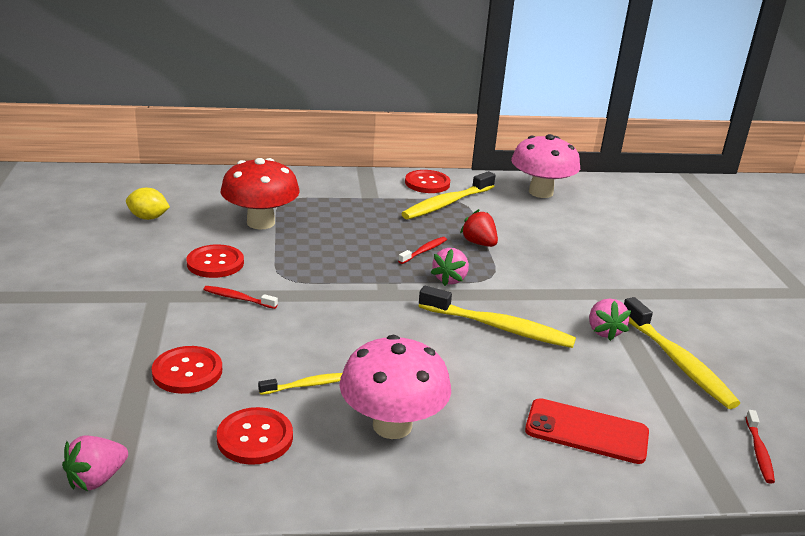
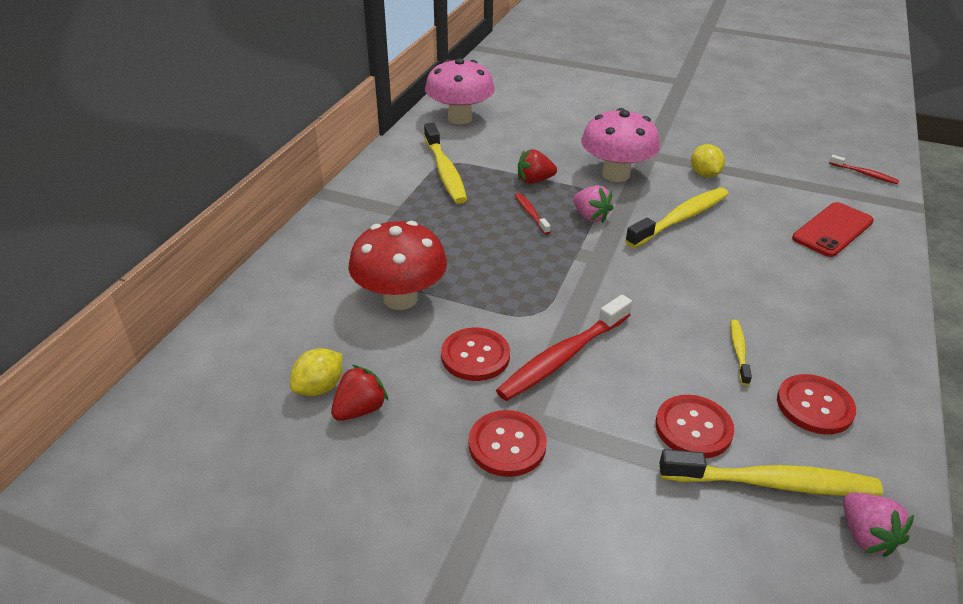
camera: 60 degrees left, 10 degrees up
red toothbrush [203,286,278,309] -> red toothbrush [496,295,632,401], size x1.99
pink mushroom [339,335,451,439] -> pink mushroom moved to [581,108,660,182]
red button [405,170,450,193] -> red button moved to [469,410,547,477]
pink strawberry [589,298,631,341] -> yellow lemon [691,144,725,178]
yellow toothbrush [624,297,740,409] -> yellow toothbrush moved to [659,449,883,496]
none -> red strawberry [331,365,389,421]

